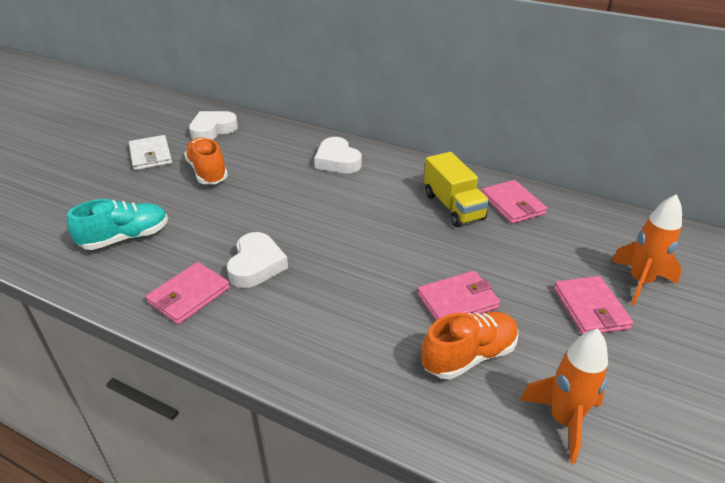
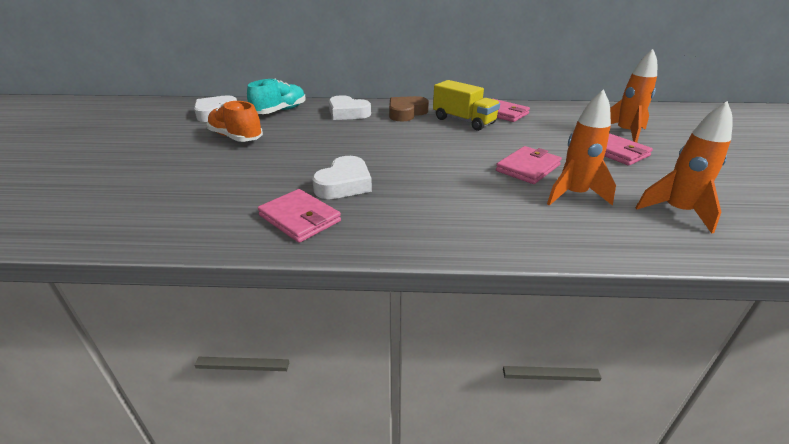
camera: 25 degrees left, 5 degrees down
turquoise shoe [67,199,168,250] -> turquoise shoe moved to [247,79,306,114]
white wallet [129,135,172,170] -> none
pink wallet [146,262,230,325] -> pink wallet turned 60 degrees counterclockwise [258,189,341,243]
white heart [227,232,288,288] -> white heart turned 45 degrees clockwise [312,156,372,199]
orange shoe [422,312,518,379] -> orange rocket [547,89,616,206]
none -> brown heart [389,96,429,122]

